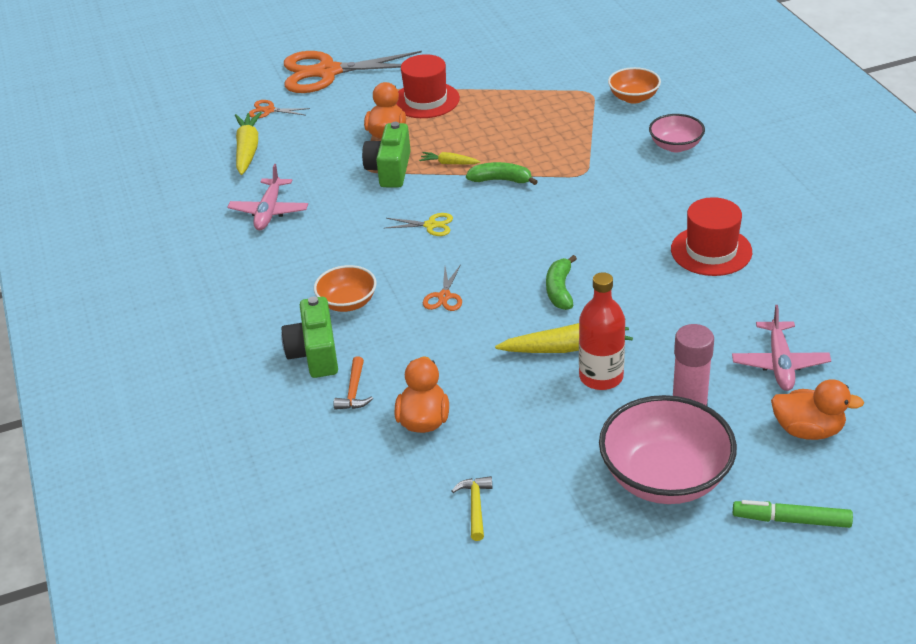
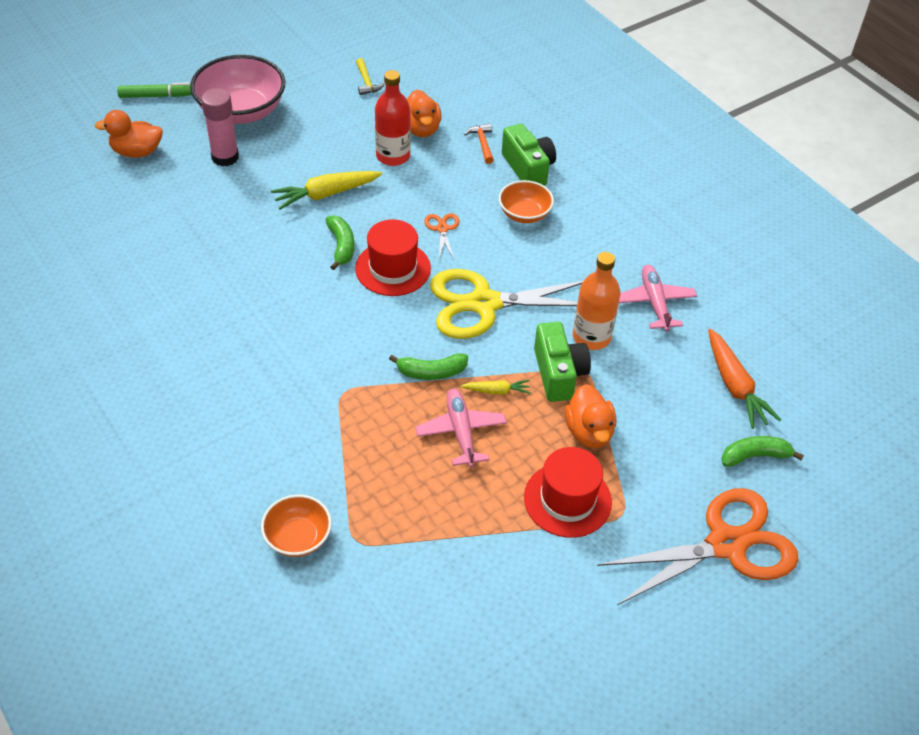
camera: 160 degrees right, 10 degrees up
yellow carrot [235,112,262,175] -> orange carrot [708,329,781,429]
orange scissors [249,100,310,118] -> green banana [721,436,804,467]
yellow scissors [385,213,453,236] -> yellow scissors [430,269,583,339], size x2.45
red bottle [579,272,625,390] -> red bottle moved to [375,70,411,166]
pink bowl [649,114,705,152] -> none
red hat [671,197,752,276] -> red hat moved to [355,219,431,296]
pink plane [732,305,831,391] -> pink plane moved to [415,388,507,468]
none -> orange bottle [573,252,621,350]

